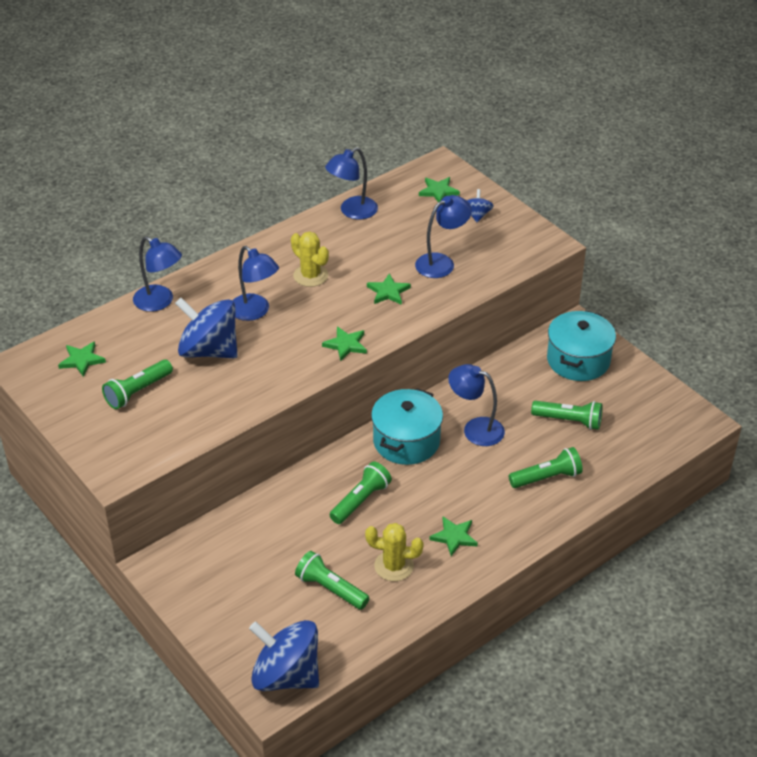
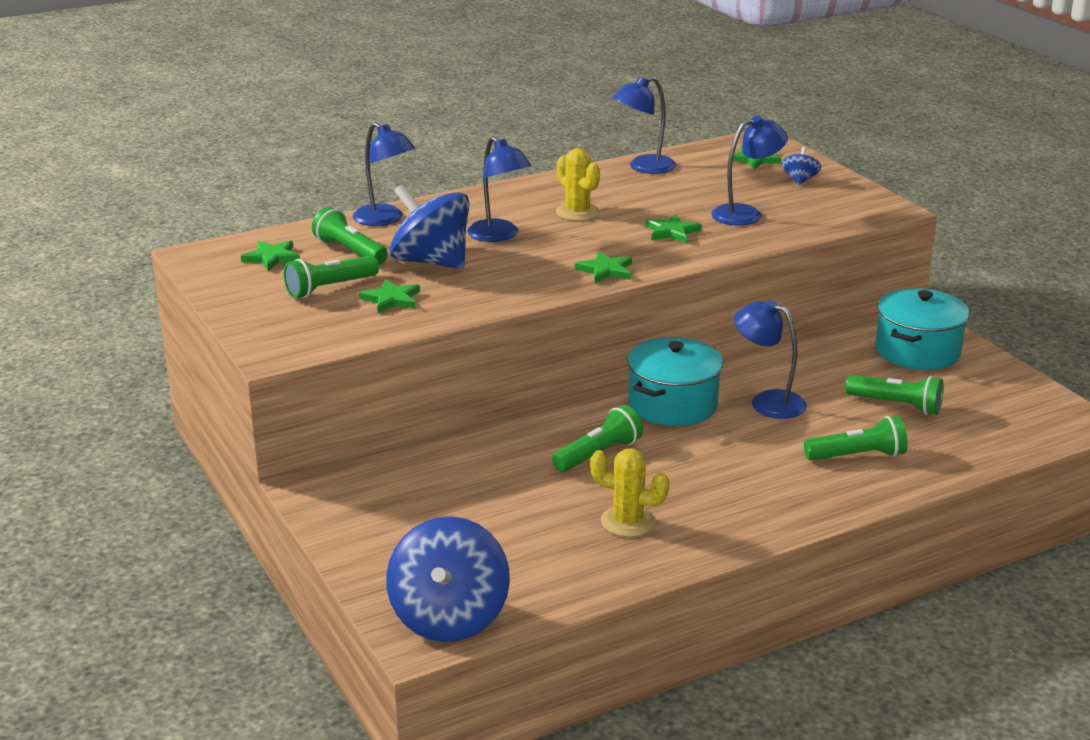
camera: 10 degrees right, 15 degrees down
blue spinning top [249,620,319,691] -> blue spinning top turned 120 degrees counterclockwise [386,516,510,642]
green flashlight [295,551,369,610] -> green flashlight moved to [312,207,388,265]
green star [429,517,478,556] -> green star moved to [359,279,420,313]

